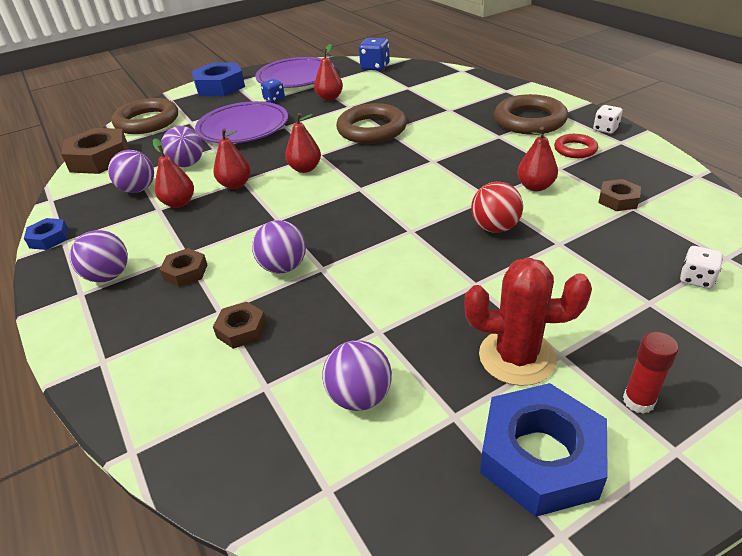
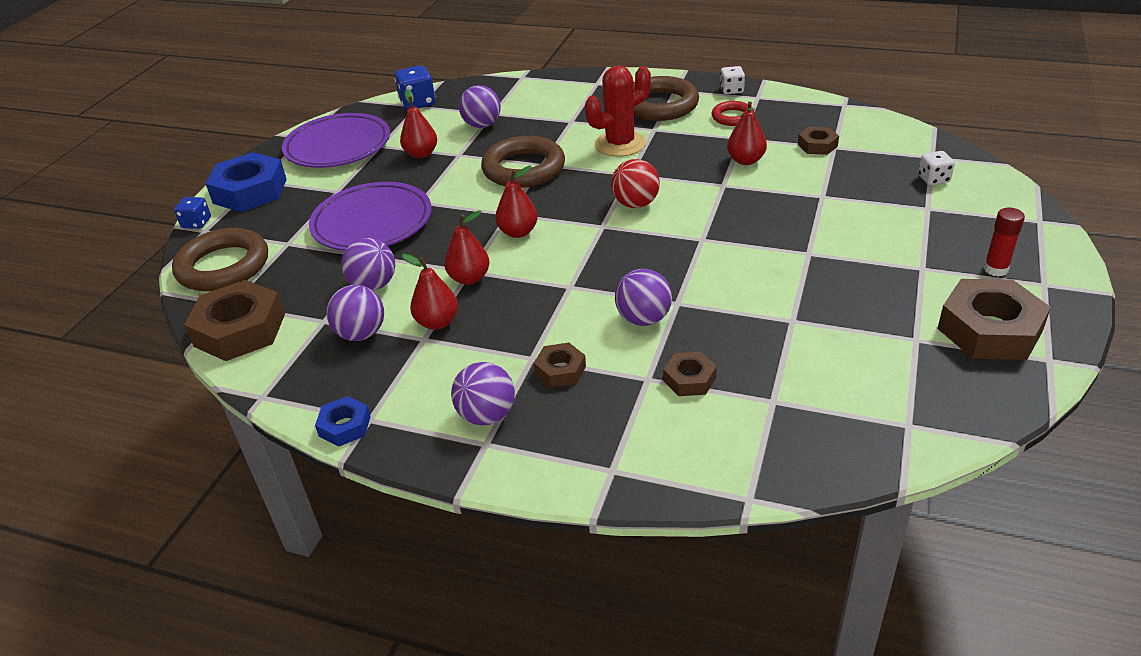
camera: 40 degrees left, 0 degrees up
blue dice [261,79,285,103] -> blue dice moved to [174,197,211,229]
purple ball [322,340,392,411] -> purple ball moved to [459,85,501,128]
red cactus [465,257,592,386] -> red cactus moved to [585,65,651,157]
red ball [471,182,523,233] -> red ball moved to [611,159,660,208]
blue nut [480,383,608,517] -> brown nut [937,279,1051,360]

